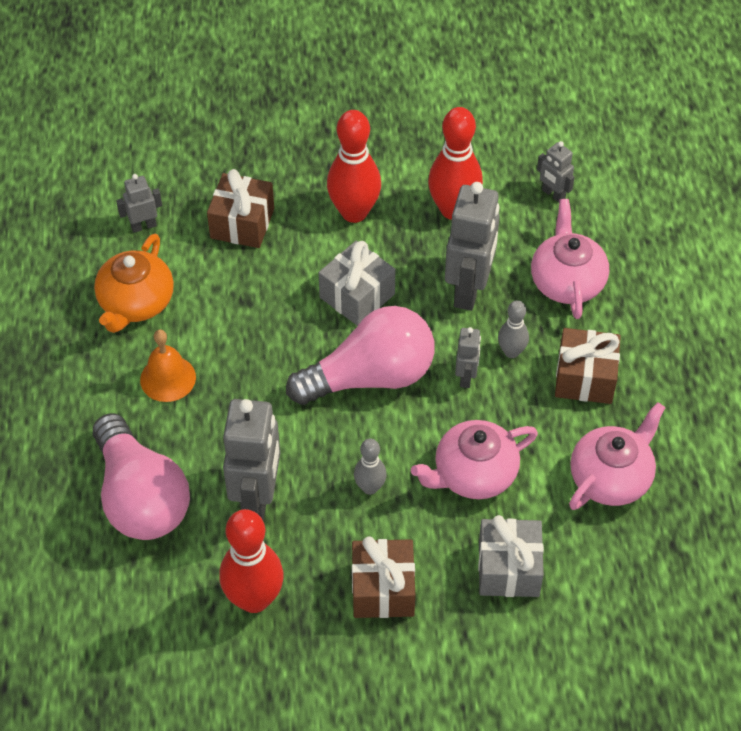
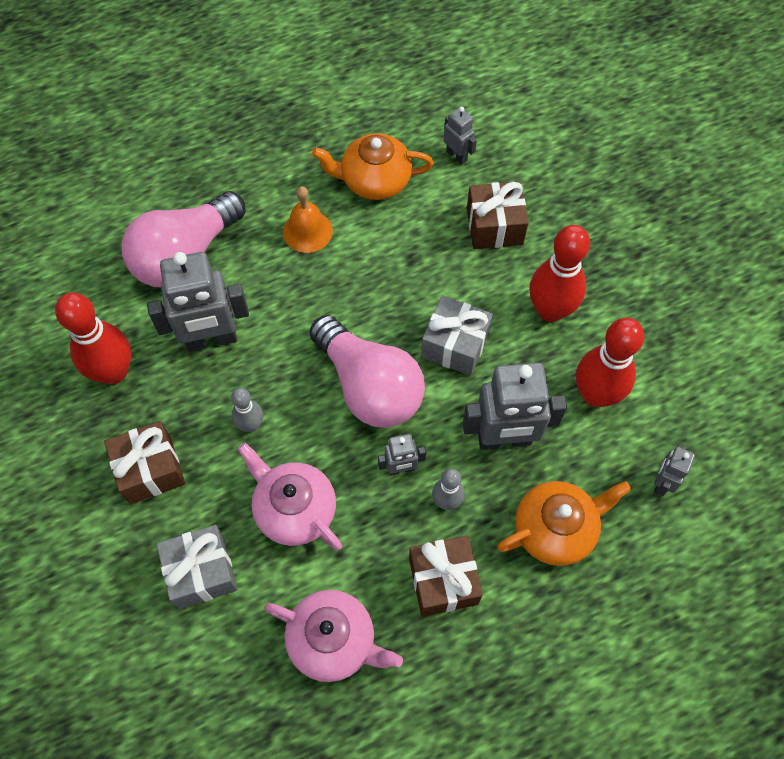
camera: 70 degrees right, 10 degrees up
pink teapot [531,199,609,319] -> orange teapot [497,481,631,566]

